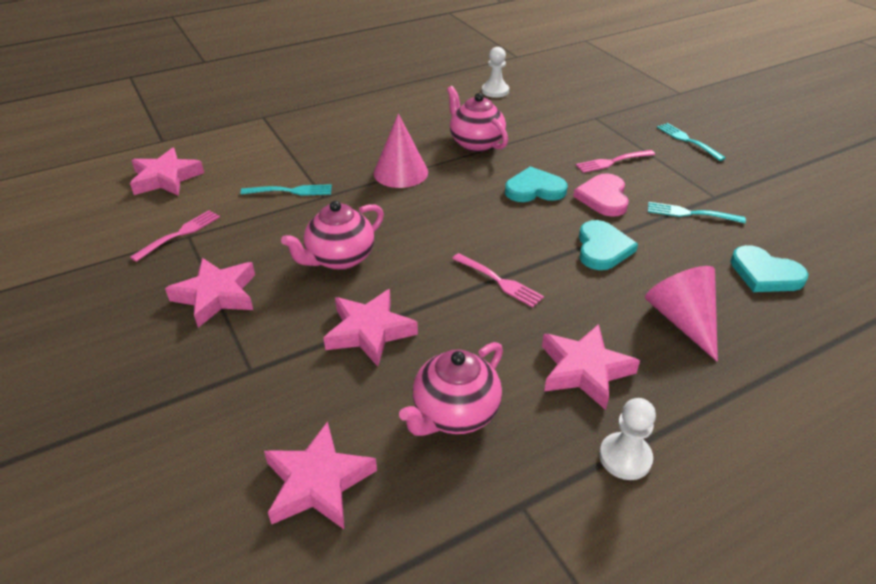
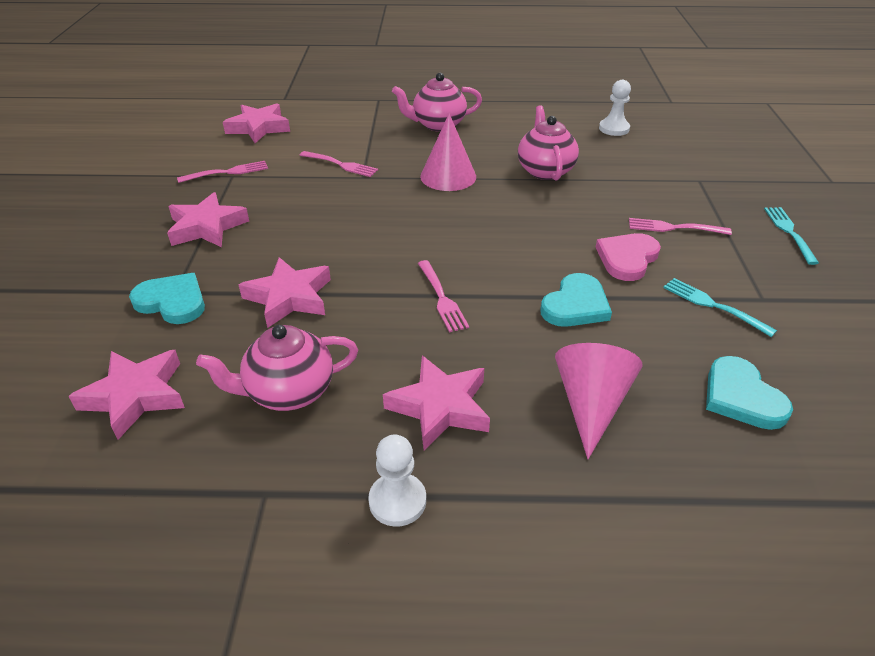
camera: 30 degrees right, 0 degrees up
turquoise fork [241,184,332,196] -> pink fork [300,151,378,177]
pink teapot [281,201,384,270] -> pink teapot moved to [392,73,482,132]
turquoise heart [505,166,568,202] -> turquoise heart moved to [129,273,205,324]

